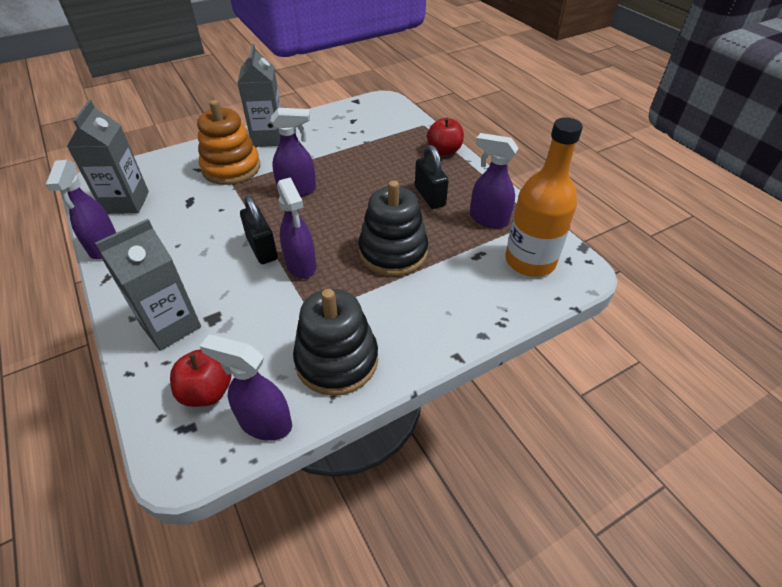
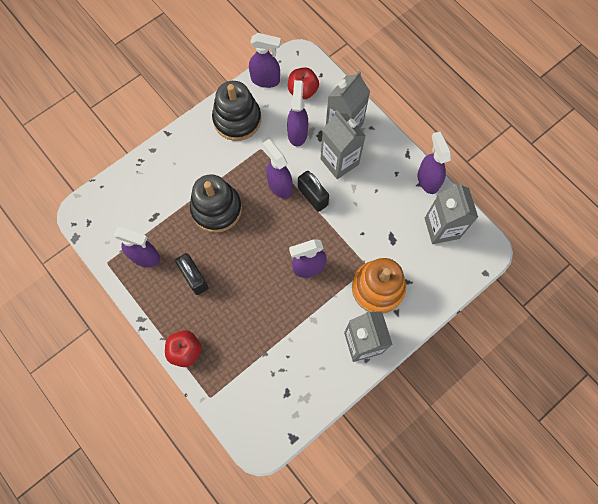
camera: 170 degrees right, 25 degrees up
orange bottle [505,117,583,277] -> none
none -> purple spray bottle [287,80,308,146]
none -> grey carton [321,110,366,179]

